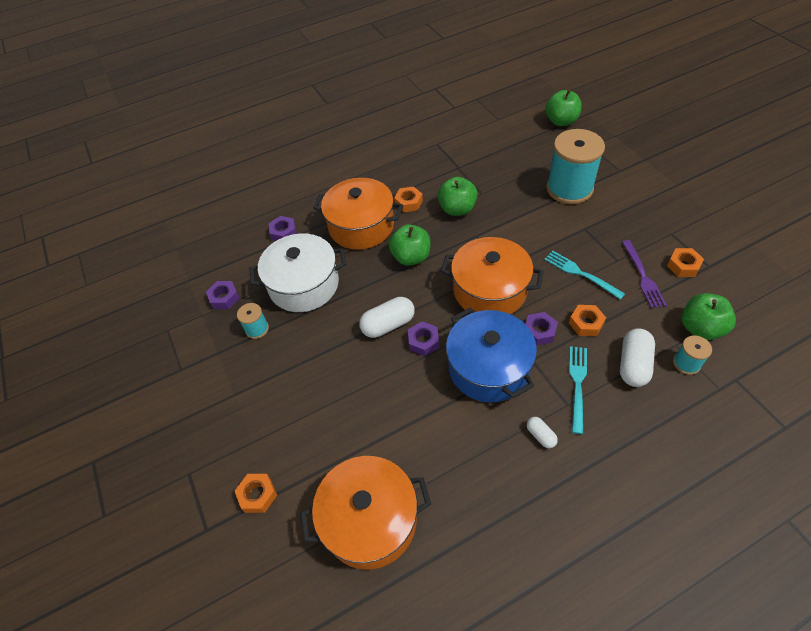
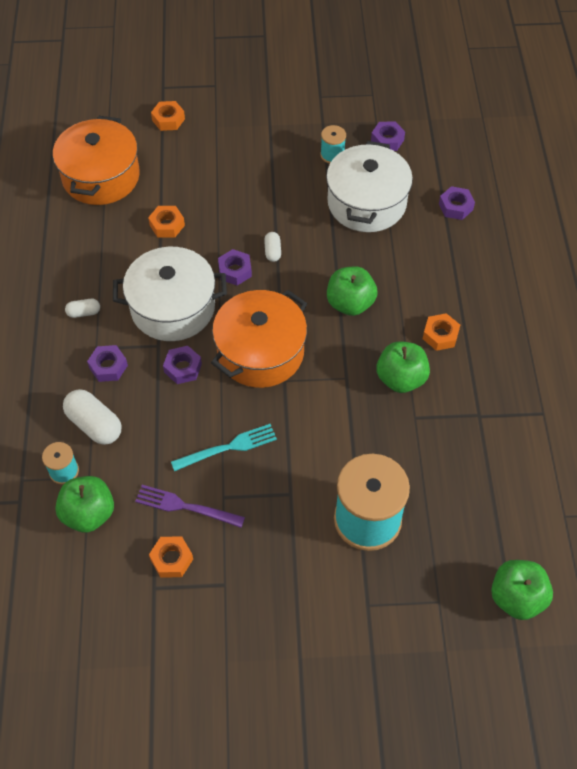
camera: 110 degrees right, 5 degrees up
orange pot [313,178,403,250] -> none
white capsule [359,297,415,338] -> white capsule [264,232,281,262], size x0.53
blue pot [446,307,537,403] -> white pot [113,247,227,341]
orange nut [569,305,606,336] -> orange nut moved to [148,206,185,238]
turquoise fork [569,346,587,434] -> purple nut [87,345,128,382]

